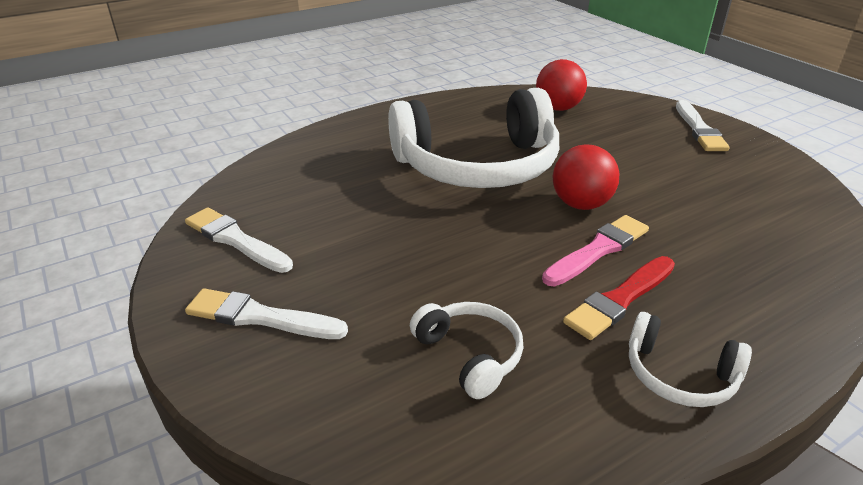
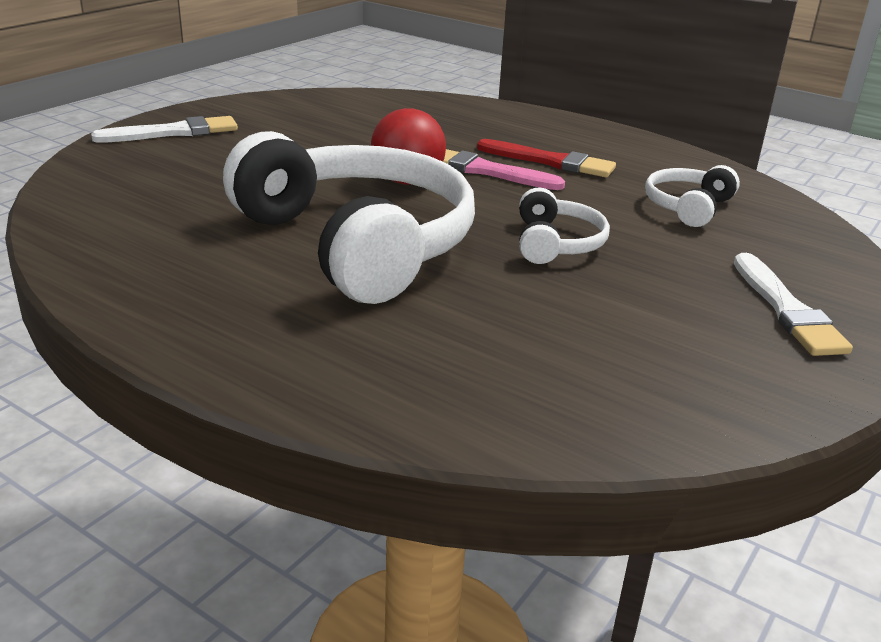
camera: 115 degrees left, 5 degrees down
white brush [185,207,293,273] -> none
red ball [536,59,587,111] -> none
white headphones [629,312,752,407] -> white headphones moved to [519,188,610,264]

